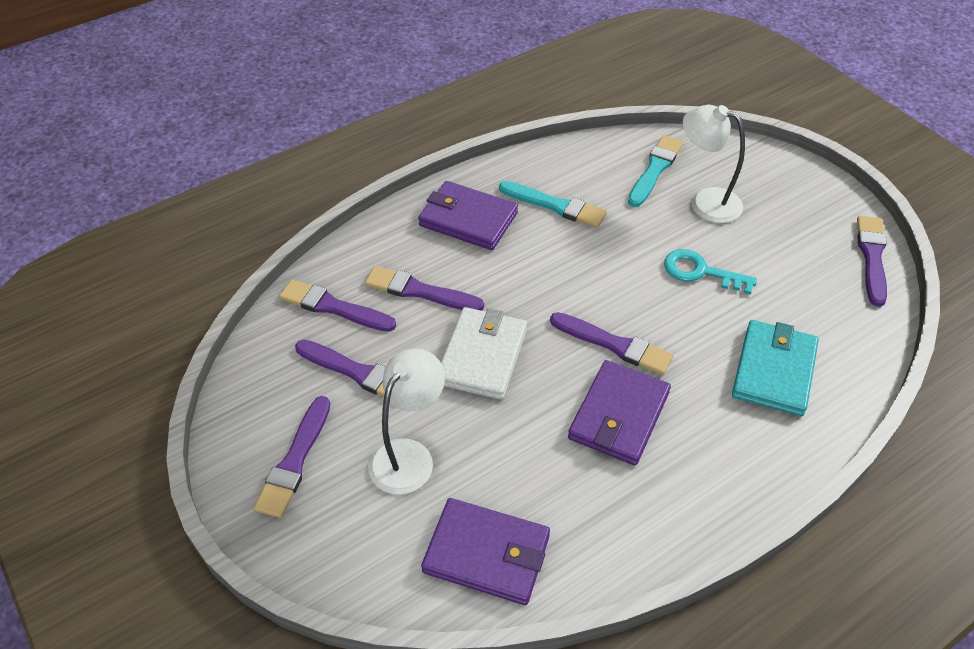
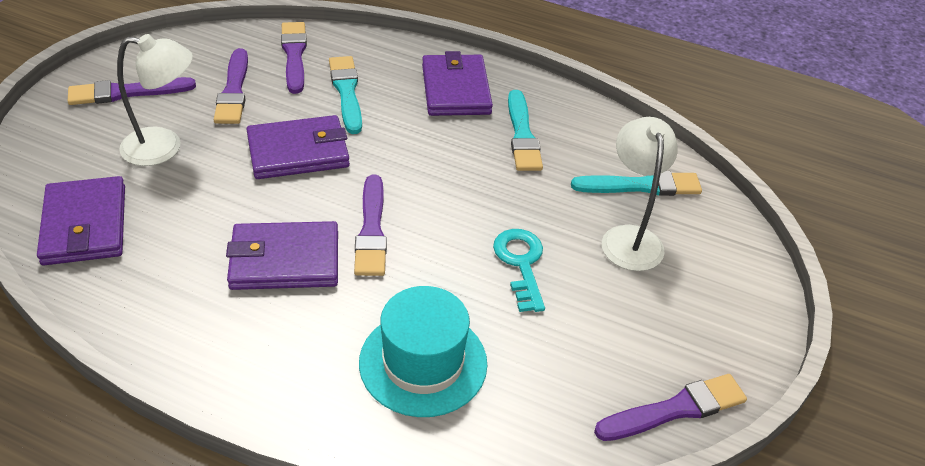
camera: 55 degrees right, 5 degrees down
purple brush [365,266,484,311] -> turquoise brush [329,56,362,134]
white wallet [441,307,527,400] -> purple wallet [247,115,350,179]
turquoise wallet [732,320,819,416] -> turquoise hat [359,286,487,417]

